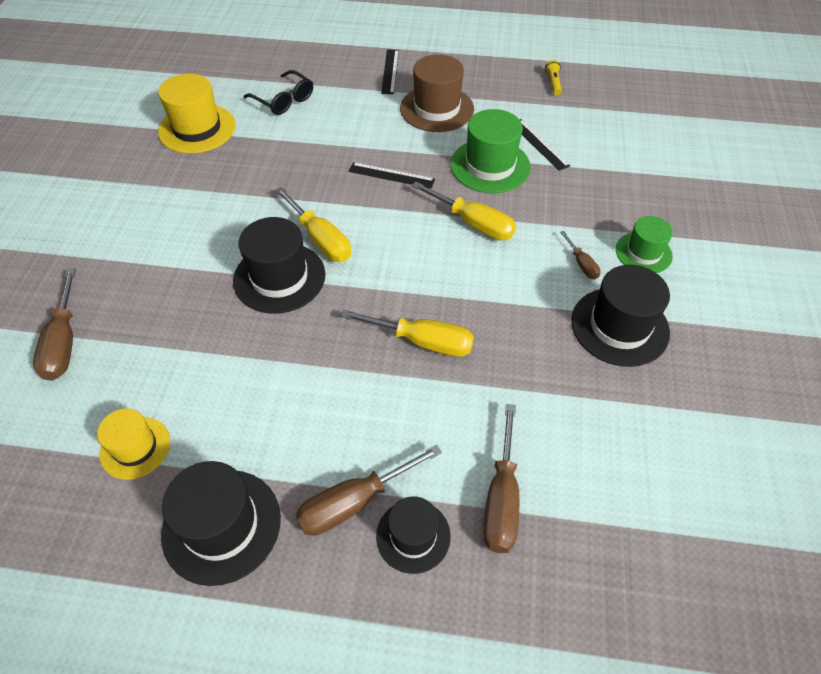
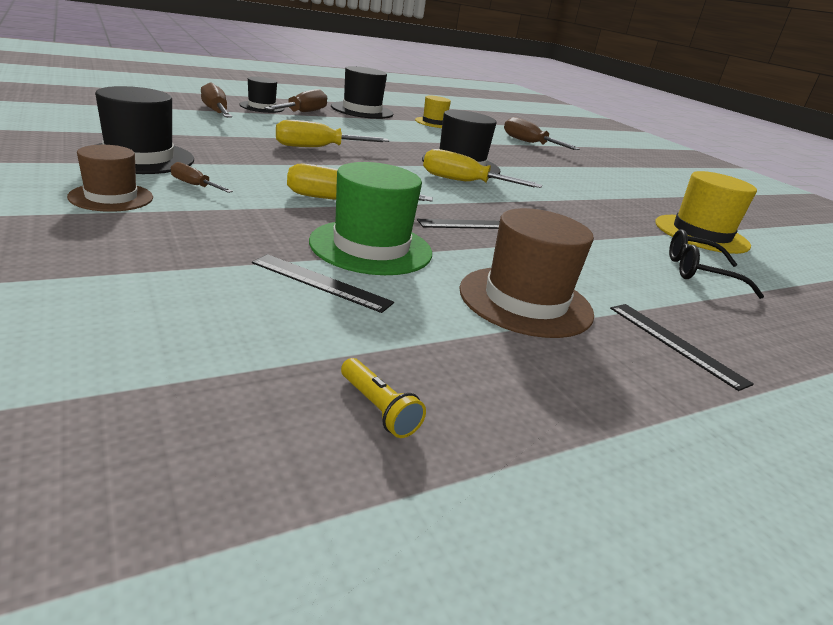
camera: 140 degrees right, 25 degrees down
green hat [616,216,673,273] -> brown hat [67,145,153,212]

